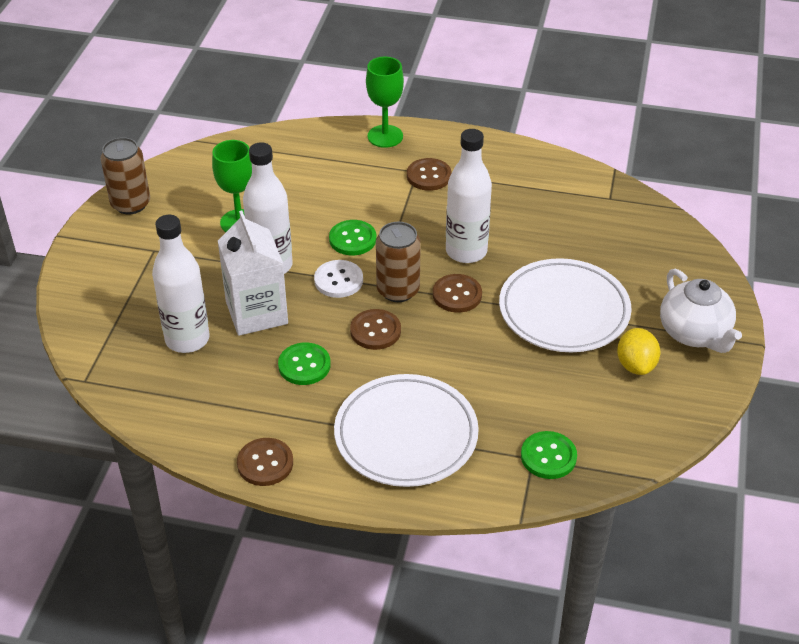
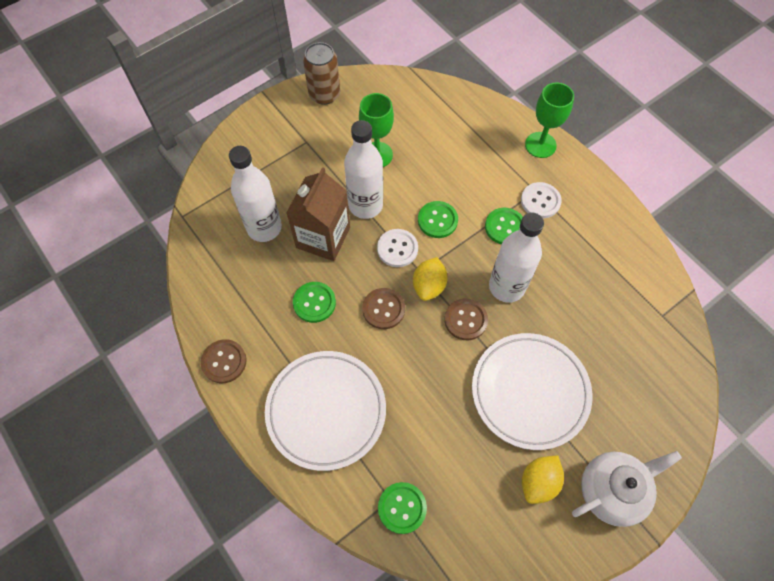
camera: 40 degrees right, 20 degrees up
white carton [218,211,288,336] -> brown carton [286,167,350,261]
brown can [376,222,421,302] -> yellow lemon [413,257,448,301]
brown button [407,158,452,191] -> white button [521,182,562,218]
white teapot [660,269,742,353] -> white teapot turned 135 degrees counterclockwise [572,451,682,527]
none -> green button [485,208,523,244]

